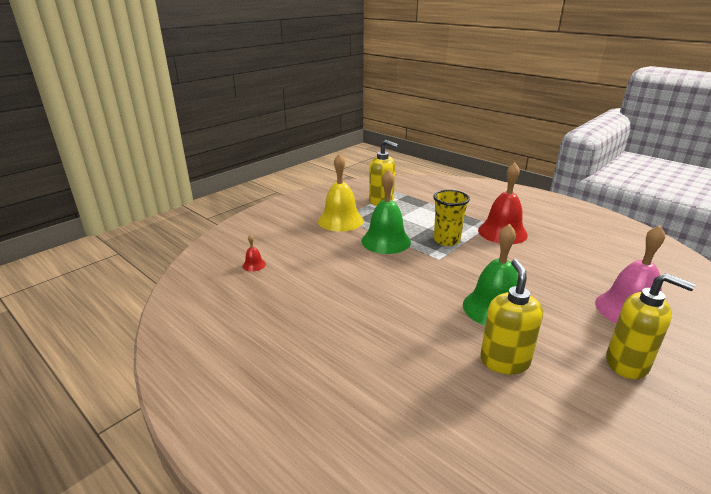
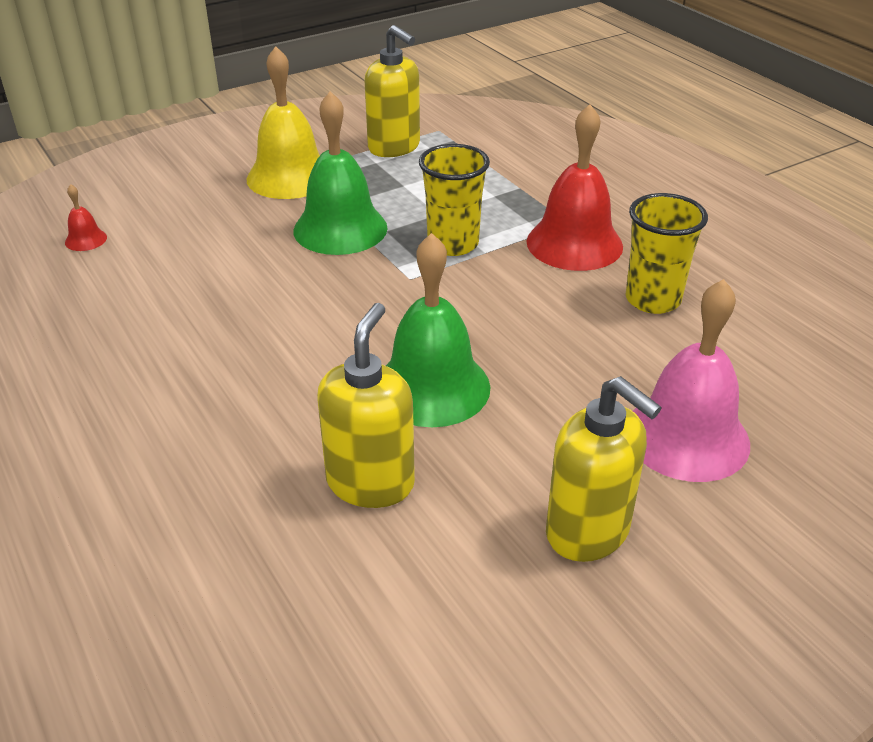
camera: 15 degrees right, 10 degrees up
none -> yellow cup [625,193,708,314]

